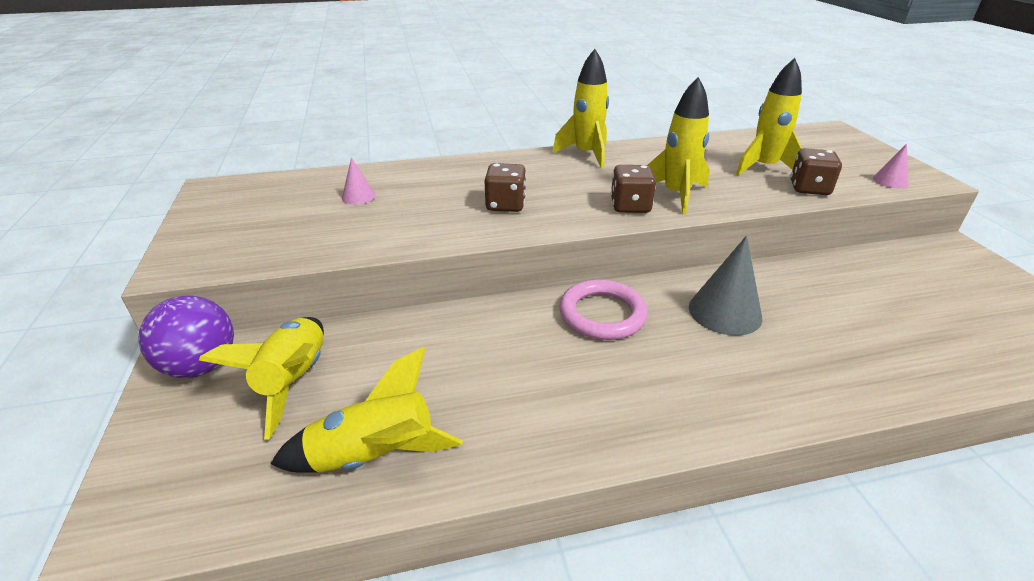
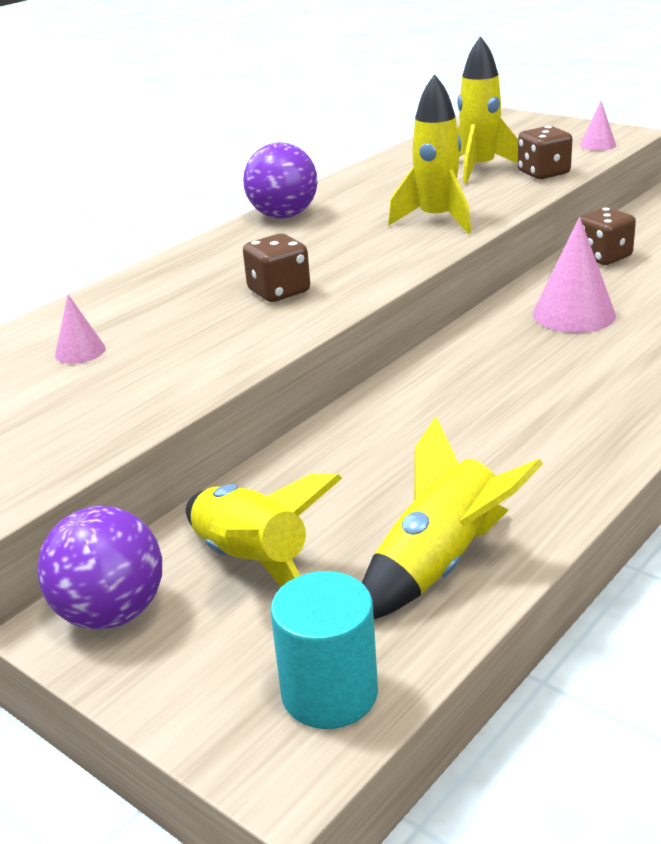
camera: 35 degrees left, 5 degrees down
yellow rocket [552,49,609,169] -> purple ball [243,142,317,219]
pink ring [559,280,648,340] -> none
brown dice [611,165,656,213] -> brown dice moved to [580,207,636,265]
grey cone [689,236,762,336] -> pink cone [533,217,616,333]
none -> turquoise cylinder [270,571,378,729]

